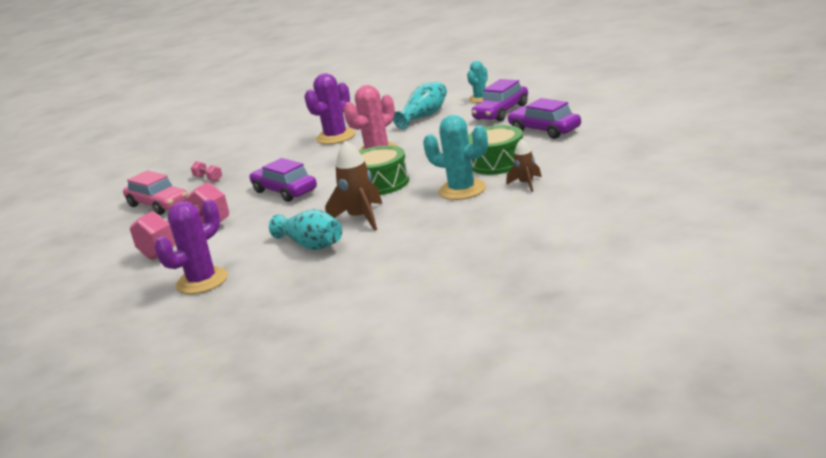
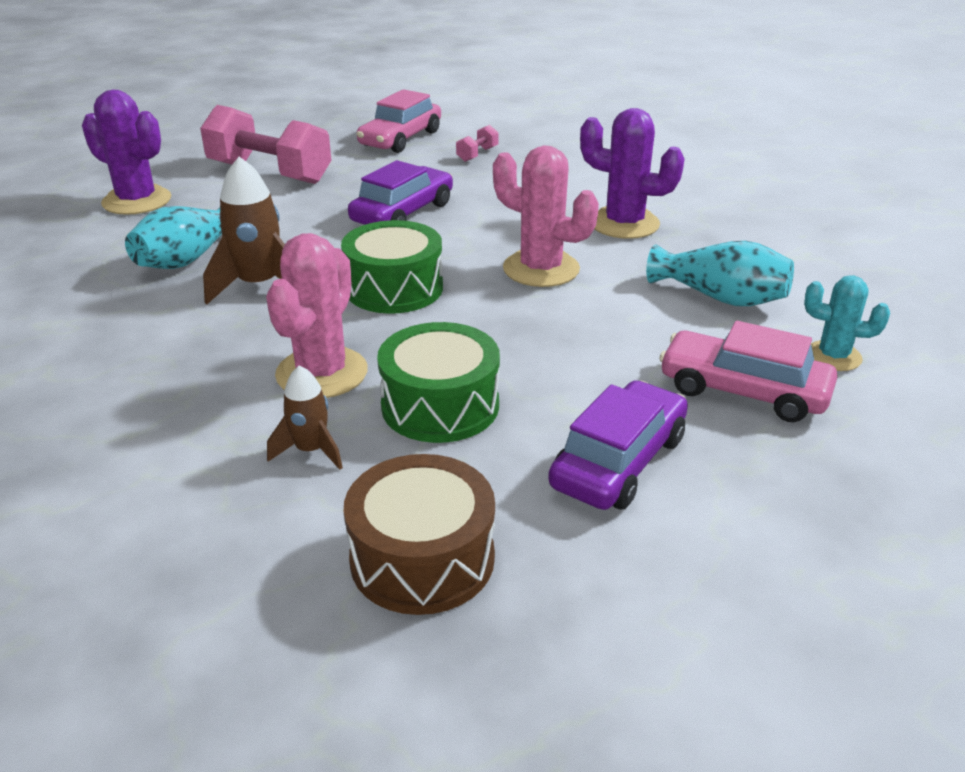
camera: 75 degrees right, 10 degrees up
turquoise cactus [423,115,488,200] -> pink cactus [266,233,368,398]
purple car [471,79,528,121] -> pink car [659,321,837,422]
none -> brown drum [344,454,495,615]

